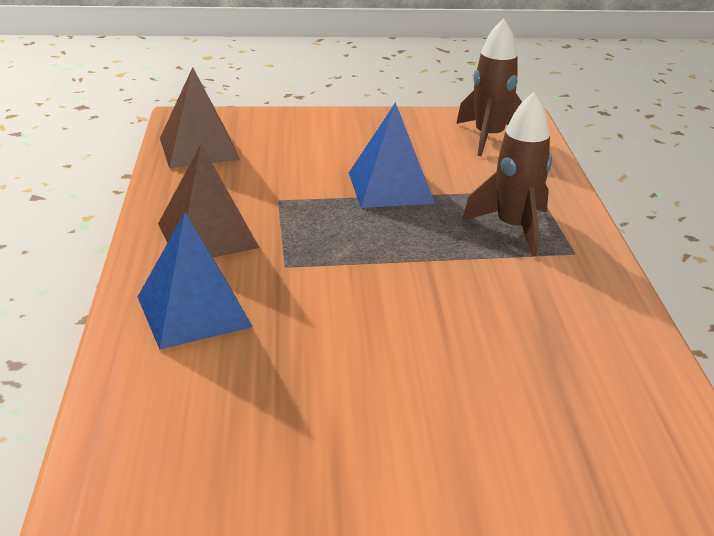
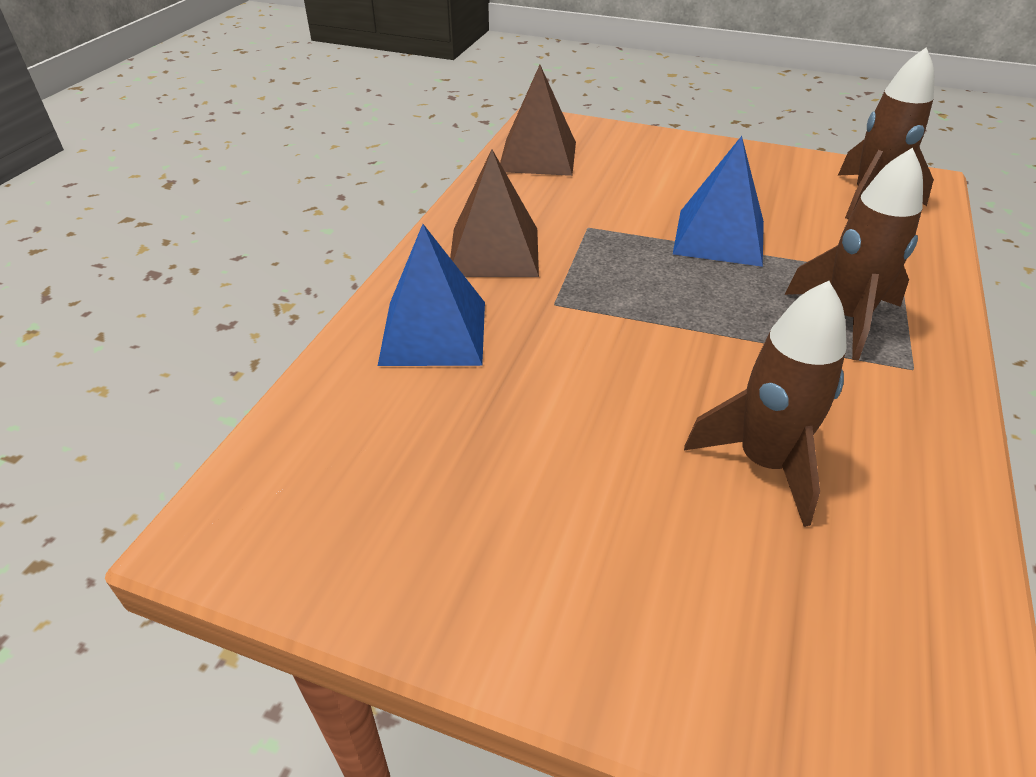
camera: 25 degrees right, 10 degrees up
none -> brown rocket [684,281,847,527]

